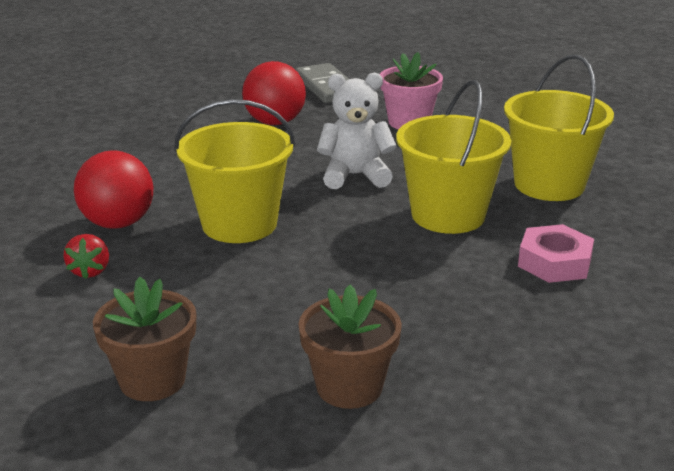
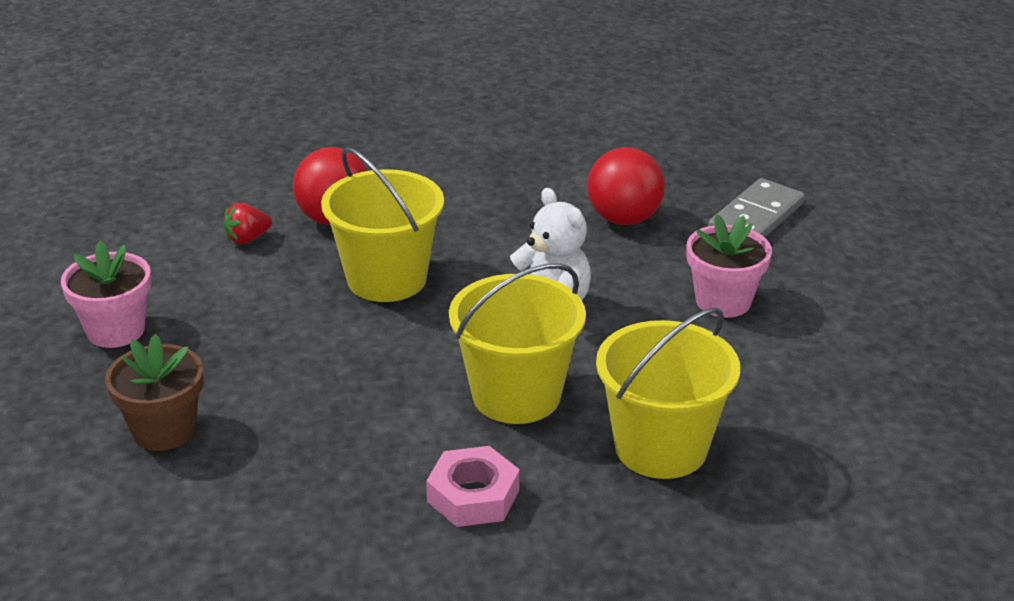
camera: 60 degrees right, 5 degrees up
brown flower pot [93,277,196,401] -> pink flower pot [61,241,151,348]

